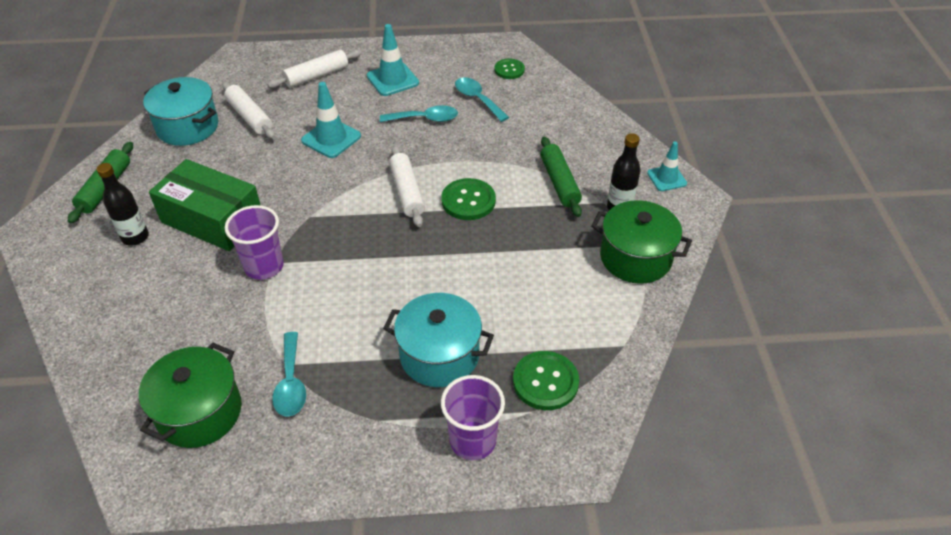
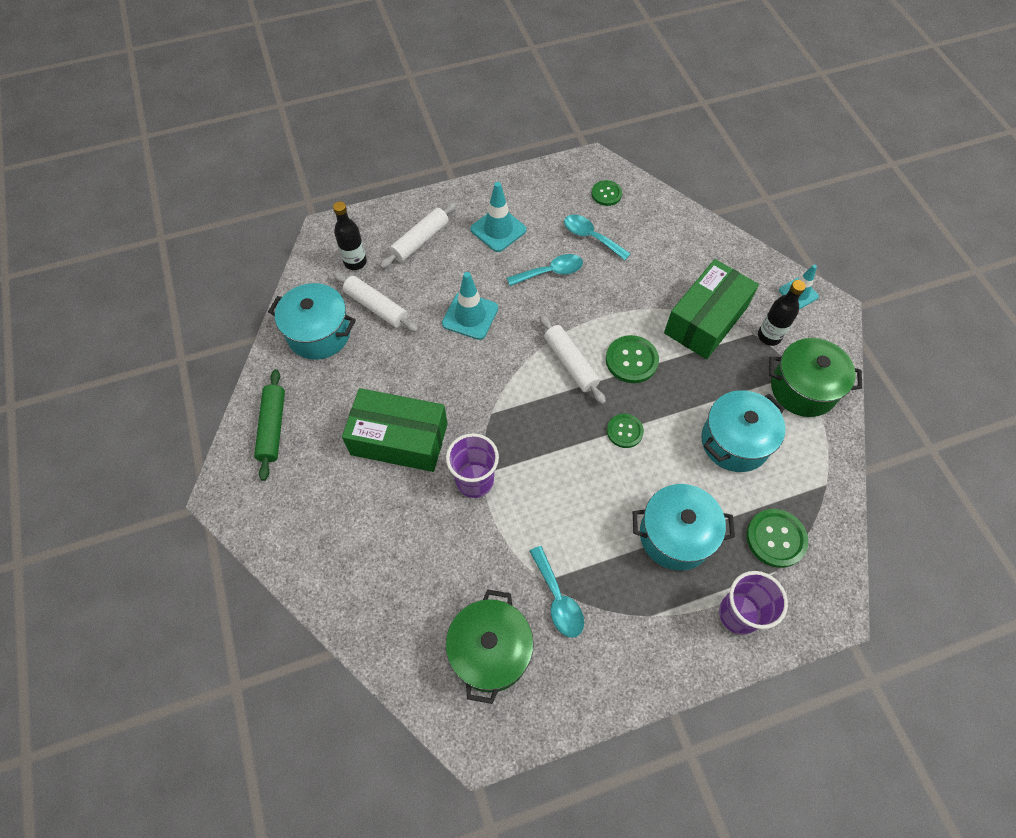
camera: 15 degrees left, 15 degrees up
black bottle [97,163,149,246] -> black bottle moved to [333,201,367,270]
green rolling pin [540,137,582,217] -> green box [664,259,759,359]
none -> green button [607,414,644,448]
none -> turquoise pot [701,390,785,472]

